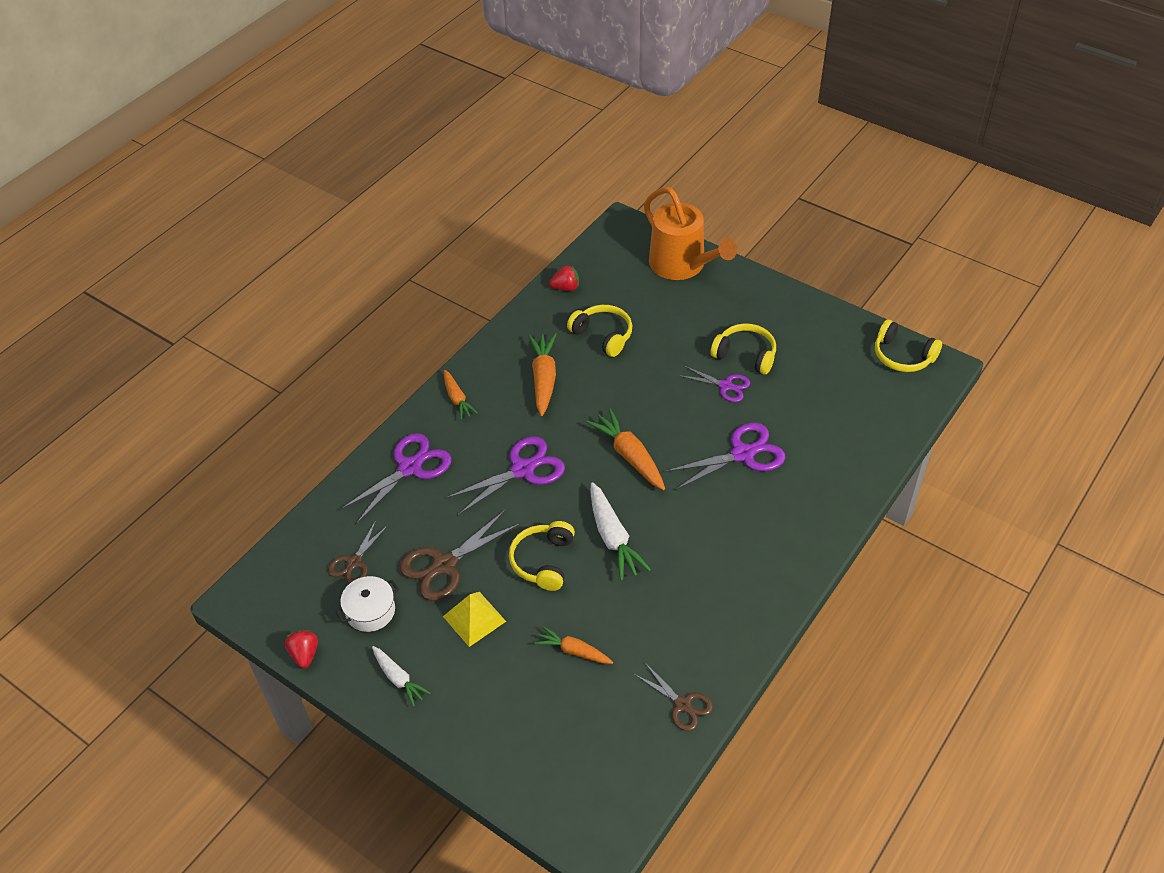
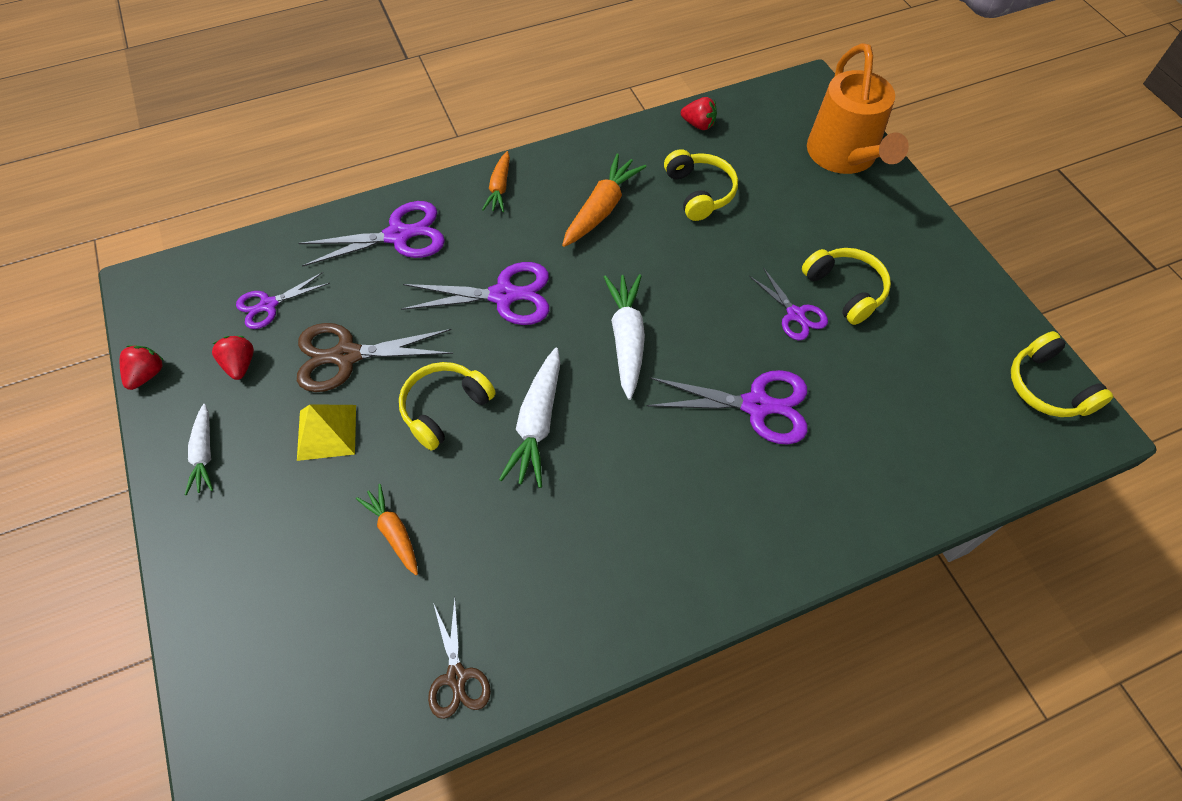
camera: 30 degrees right, 10 degrees up
brown scissors [328,520,389,583] -> purple scissors [236,272,330,329]
white pot [336,576,399,632] -> red strawberry [212,336,254,380]
orange carrot [586,408,665,490] -> white carrot [604,274,645,400]

